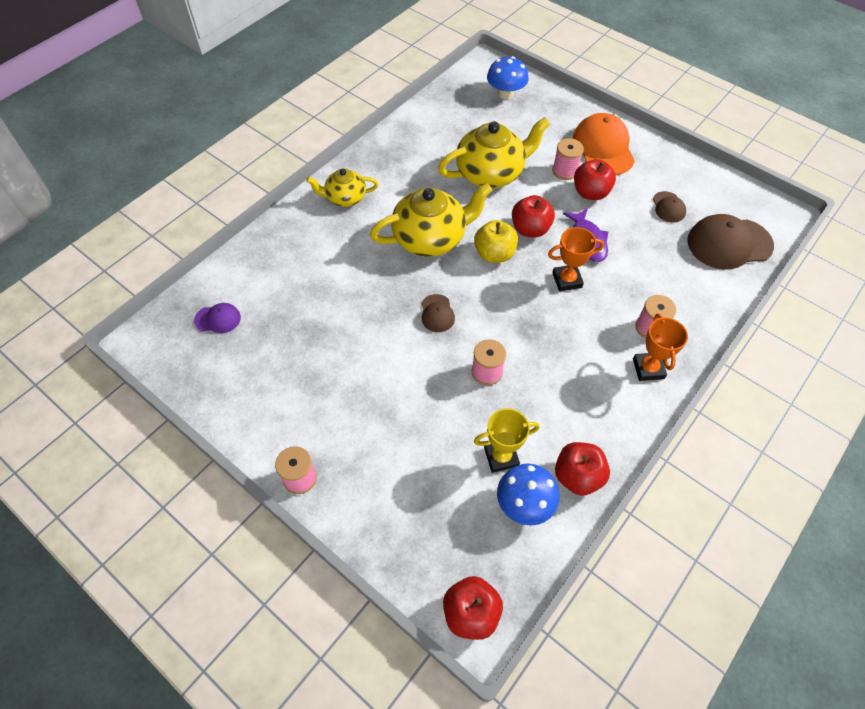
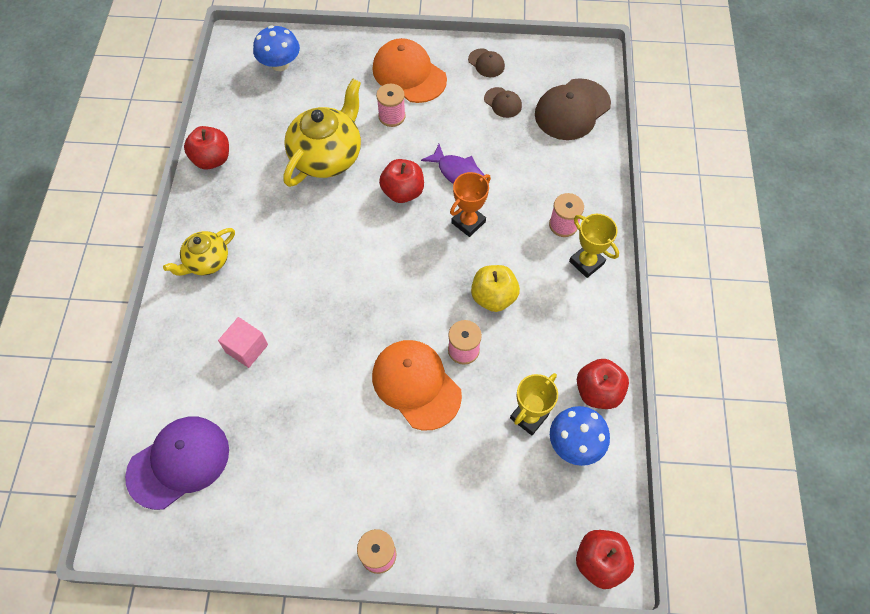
camera: 35 degrees left, 5 degrees up
purple cap [194,303,241,333] -> purple cap [125,417,229,510], size x2.02
yellow teapot [370,183,493,257] -> none
brown cap [422,294,455,332] -> brown cap moved to [468,48,505,77]
yellow apple [474,220,518,263] -> yellow apple moved to [471,265,520,312]
red apple [574,159,616,200] -> red apple moved to [184,126,229,169]
orange trophy [633,314,688,381] -> yellow trophy [569,214,619,278]
none -> pink cube [218,317,268,368]
none -> orange cap [372,340,462,430]

